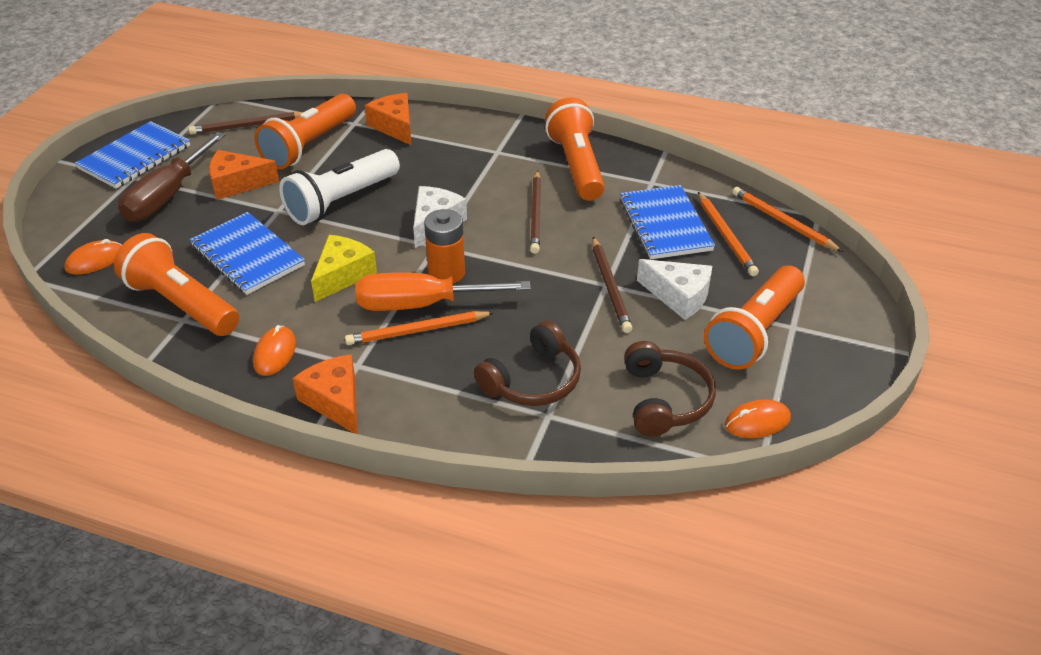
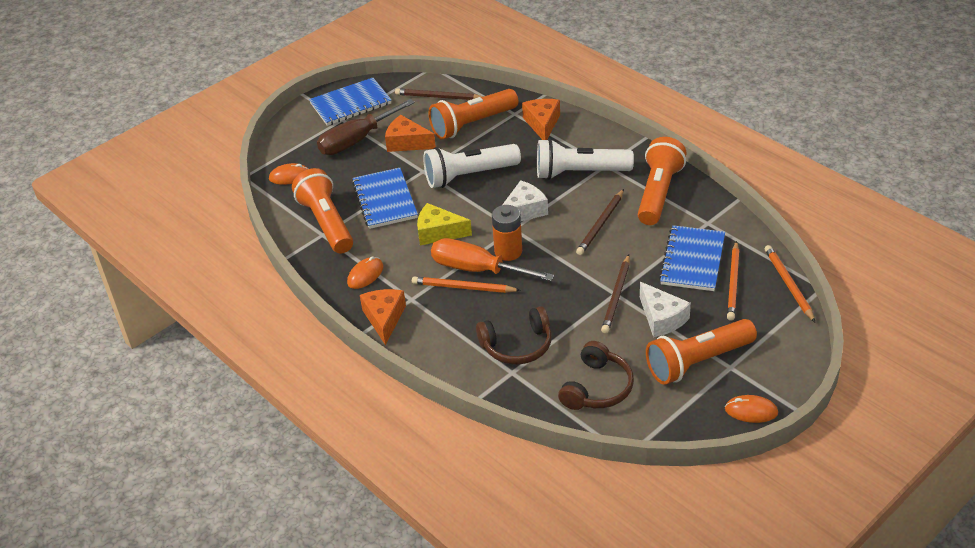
camera: 30 degrees right, 0 degrees up
yellow cheese [311,235,377,302] -> yellow cheese turned 135 degrees counterclockwise [417,203,472,245]
orange mouse [725,399,791,438] -> orange mouse moved to [725,395,778,423]
none -> white flashlight [537,138,634,180]

